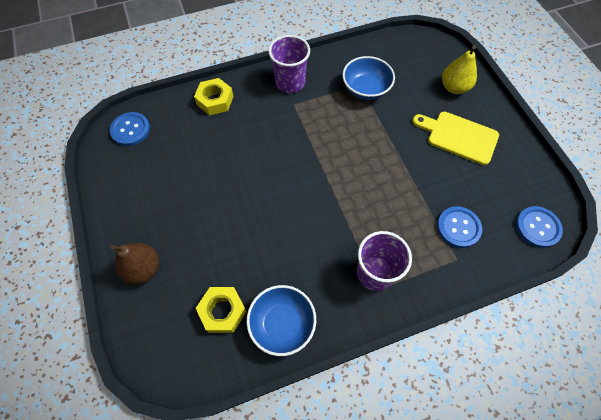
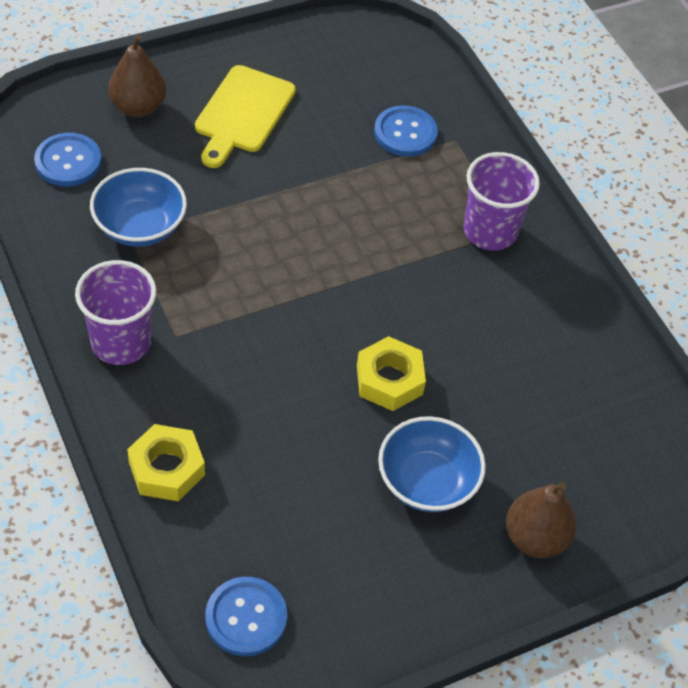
camera: 100 degrees left, 10 degrees down
yellow nut [196,287,247,333] -> yellow nut moved to [357,336,426,411]
blue bowl [247,285,316,356] -> blue bowl moved to [378,416,486,512]
yellow pear [442,45,477,94] -> brown pear [109,34,166,117]
blue button [516,206,563,248] -> blue button moved to [34,133,102,186]

